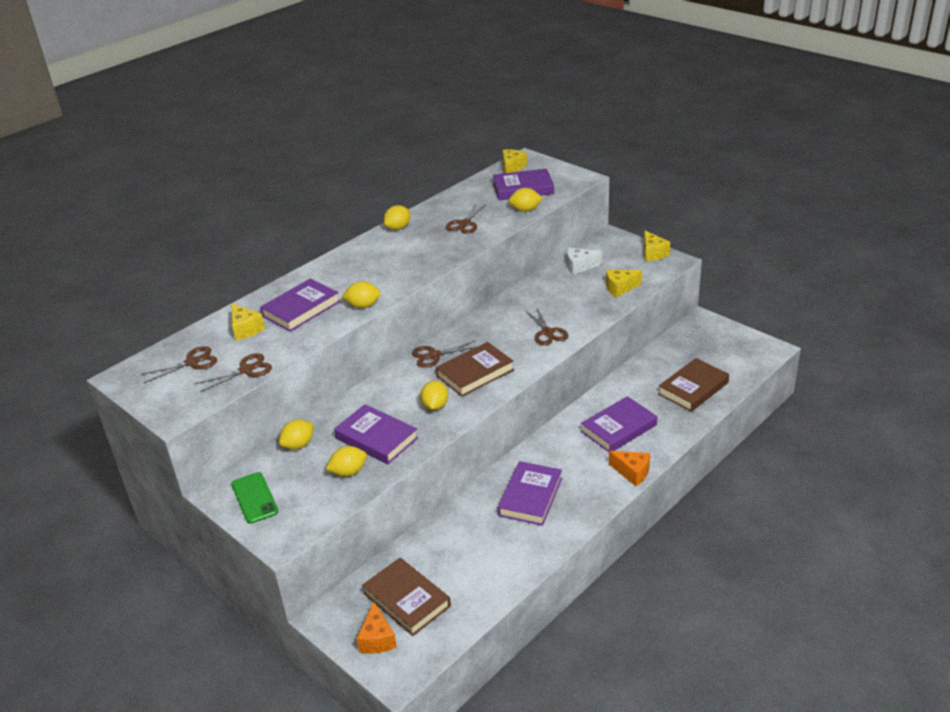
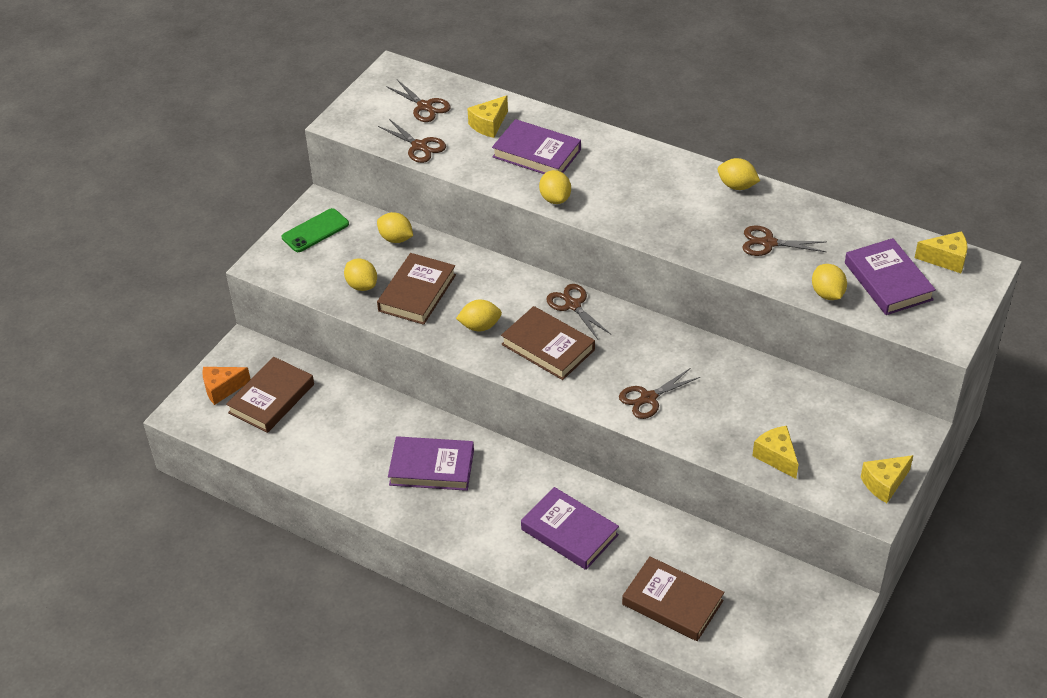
camera: 75 degrees right, 10 degrees up
purple book [334,404,418,464] -> brown book [377,253,456,325]
white cheese [567,248,602,275] -> none
orange cheese [609,451,650,486] -> none

